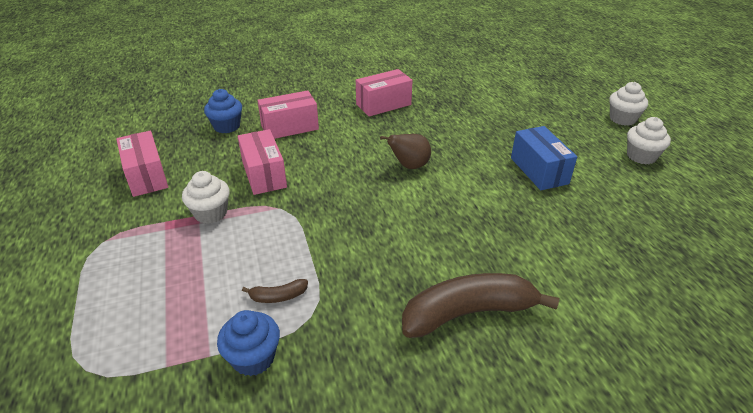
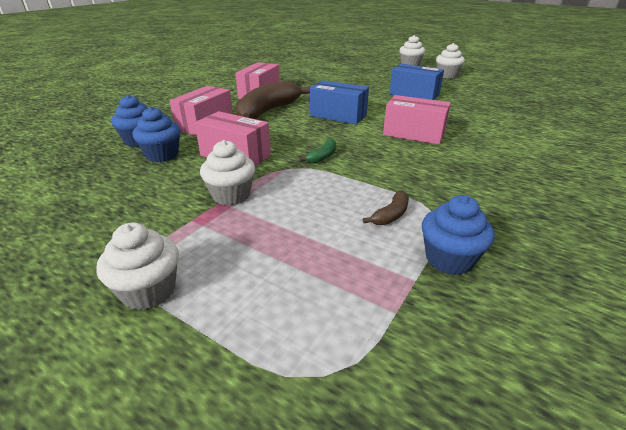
camera: 40 degrees left, 5 degrees down
pink box [116,131,168,197] -> pink box moved to [383,95,451,145]
brown pear [380,134,431,169] -> blue box [310,80,369,124]
brown banana [402,273,559,338] -> brown banana moved to [235,80,311,120]
none -> white cupcake [96,223,179,310]
none -> blue cupcake [133,107,180,162]
none -> green banana [299,138,336,163]

